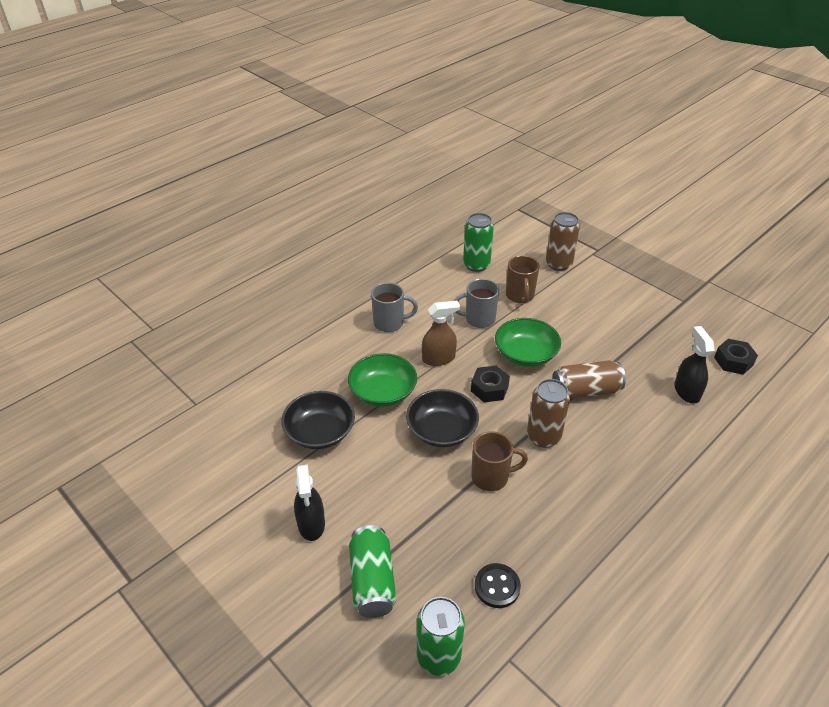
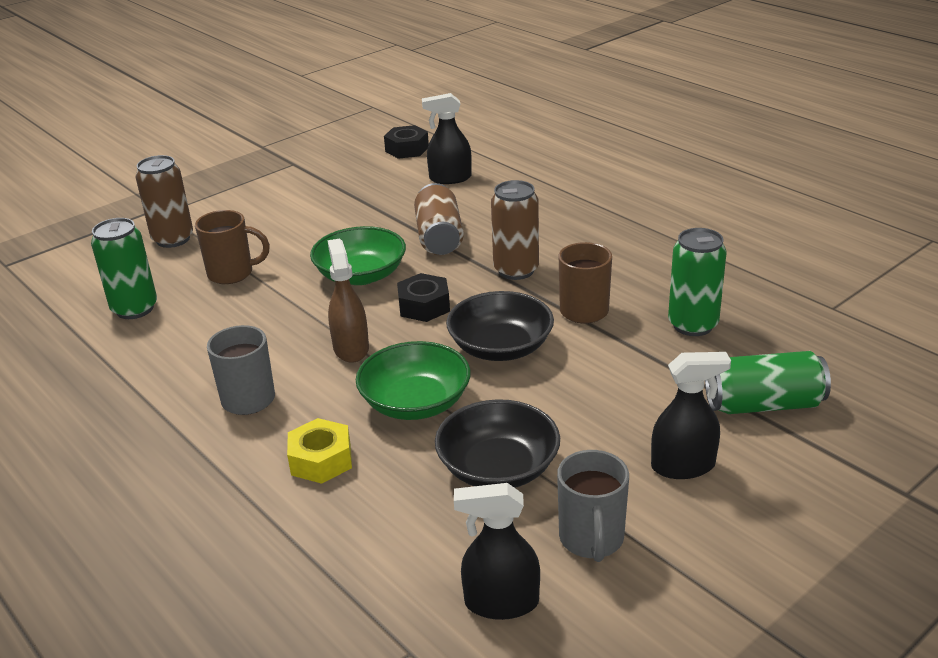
camera: 85 degrees left, 10 degrees down
green can [417,597,465,676] -> green can moved to [668,228,727,336]
grey mug [454,279,499,328] -> grey mug moved to [557,450,629,562]
black button [475,563,521,608] -> none
none -> yellow nut [287,418,352,484]
none -> black spray bottle [454,483,540,620]

